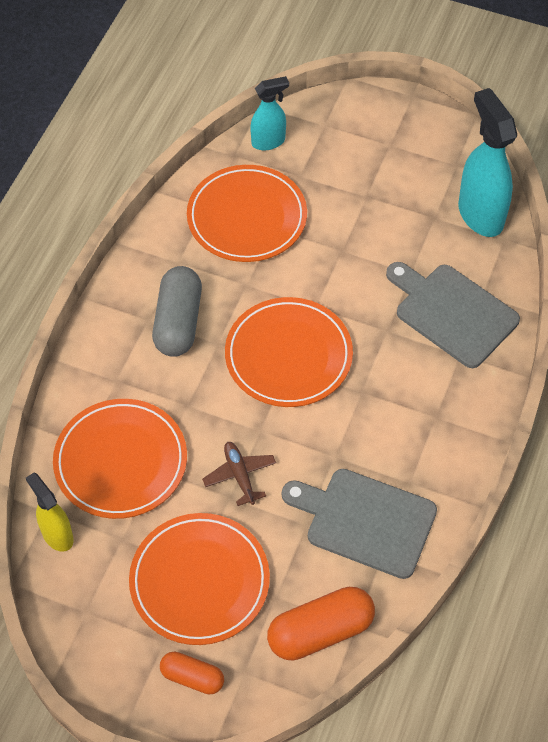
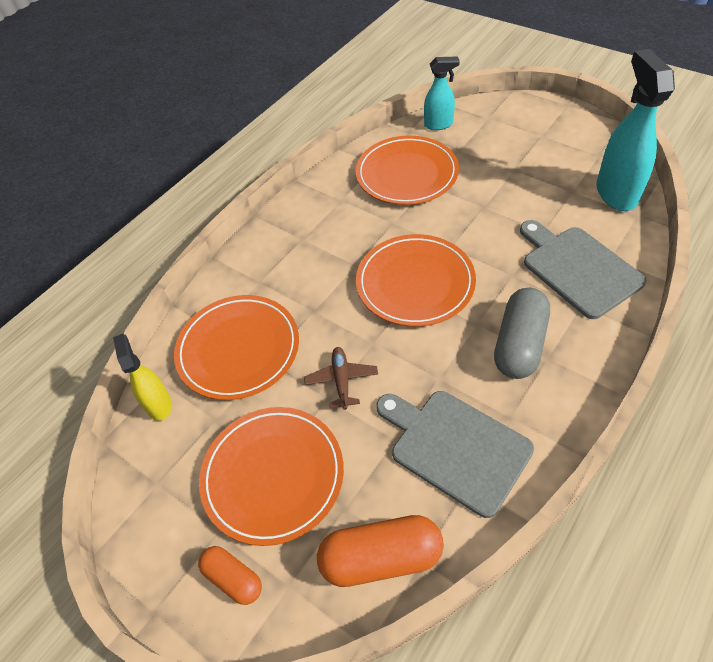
camera: 20 degrees right, 5 degrees down
grey capsule [152,266,202,357] -> grey capsule moved to [494,288,550,379]

